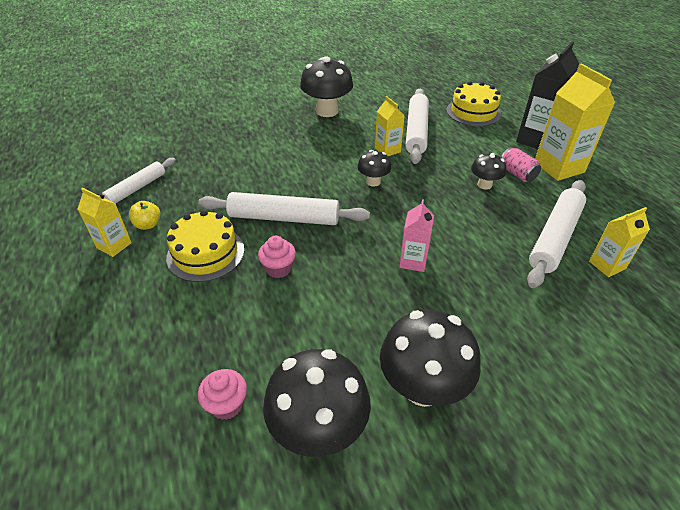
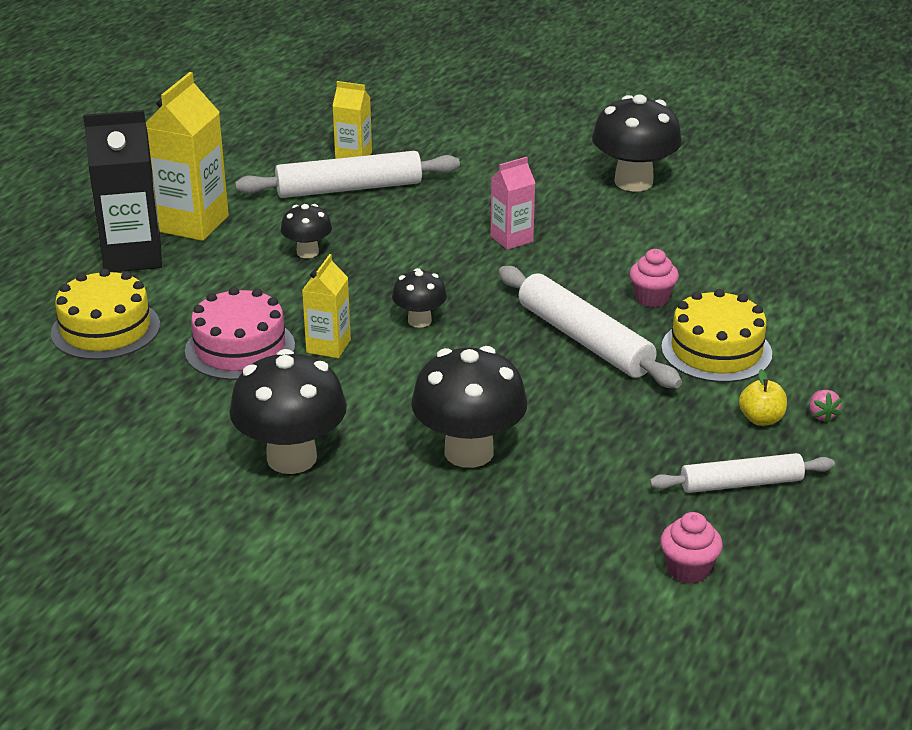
camera: 135 degrees left, 10 degrees down
yellow carton [78,188,132,257] -> pink strawberry [809,390,842,423]
pink cupcake [198,369,247,420] -> pink cupcake moved to [660,512,723,584]
black mushroom [263,349,371,457] -> black mushroom moved to [411,346,527,468]
white rolling pin [406,89,429,164] -> pink cake [185,287,295,380]
pink can [501,147,541,182] -> none

